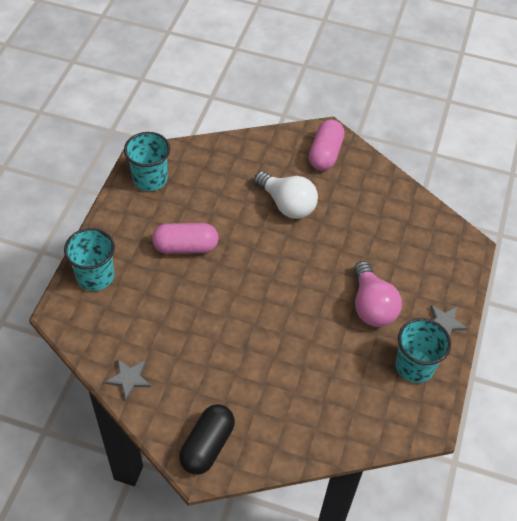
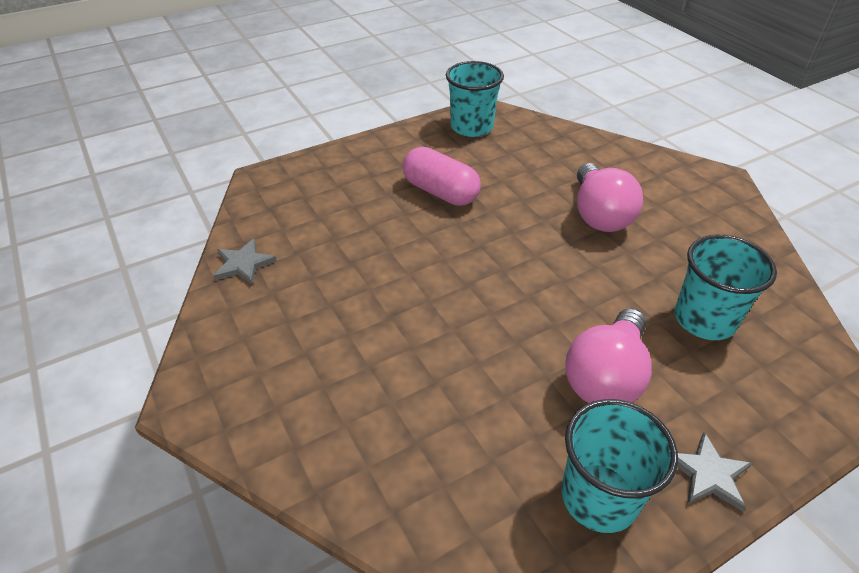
camera: 45 degrees right, 10 degrees down
turquoise cup [64,228,115,291] -> turquoise cup moved to [674,235,777,340]
black capsule [179,404,235,475] -> none
white light bulb [254,172,318,219] -> pink light bulb [577,163,643,232]
pink capsule [309,119,345,171] -> none

